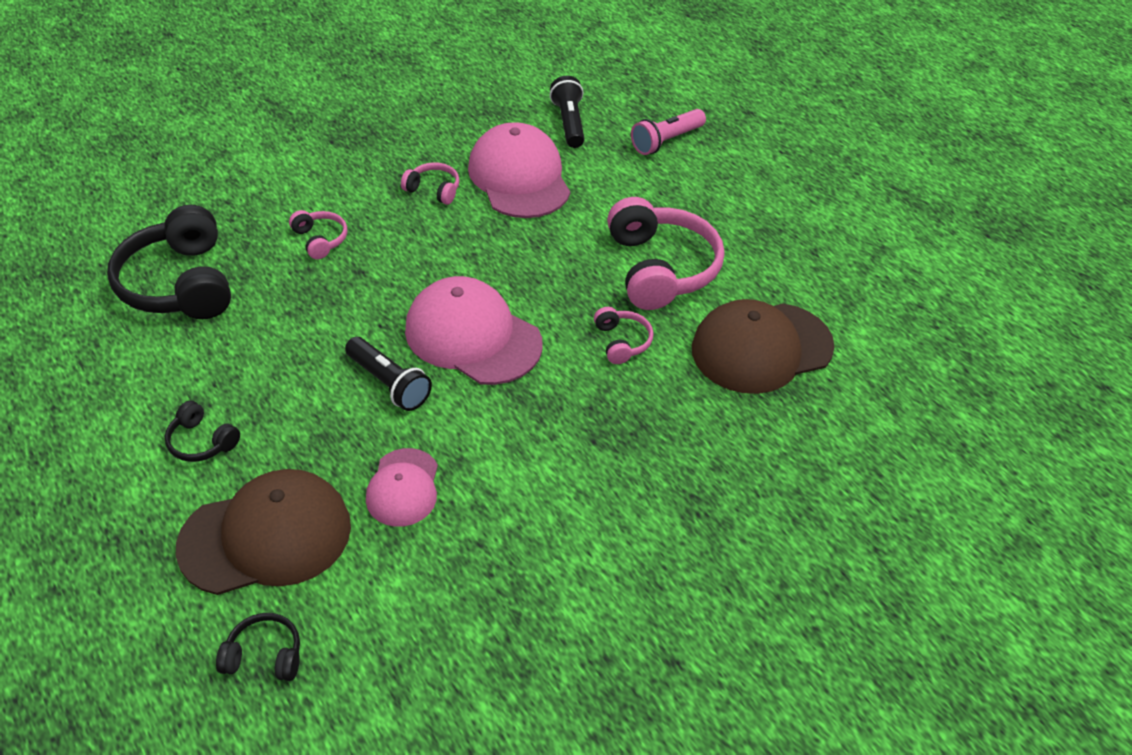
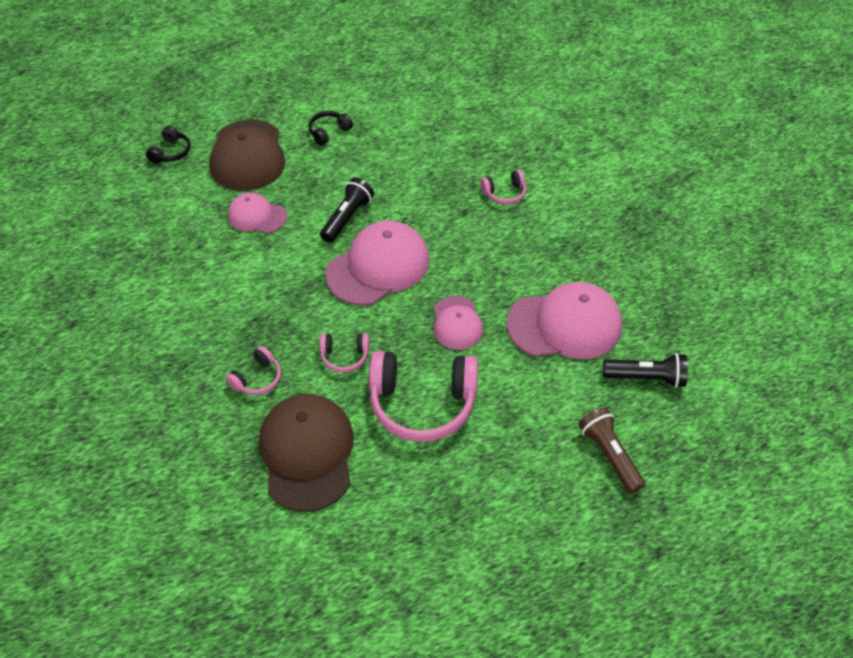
camera: 105 degrees right, 5 degrees up
black headphones [107,205,231,319] -> none
black flashlight [345,337,432,411] -> black flashlight turned 150 degrees clockwise [320,178,374,243]
pink headphones [401,162,460,205] -> pink headphones moved to [226,346,281,395]
pink flashlight [631,109,706,155] -> brown flashlight [578,407,645,493]
none -> pink cap [434,296,483,350]

